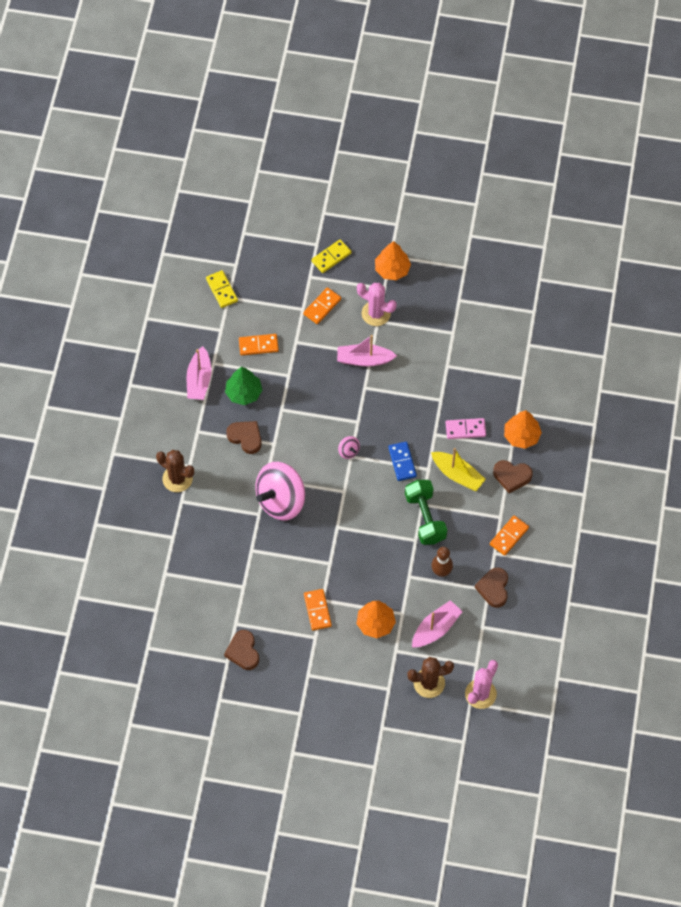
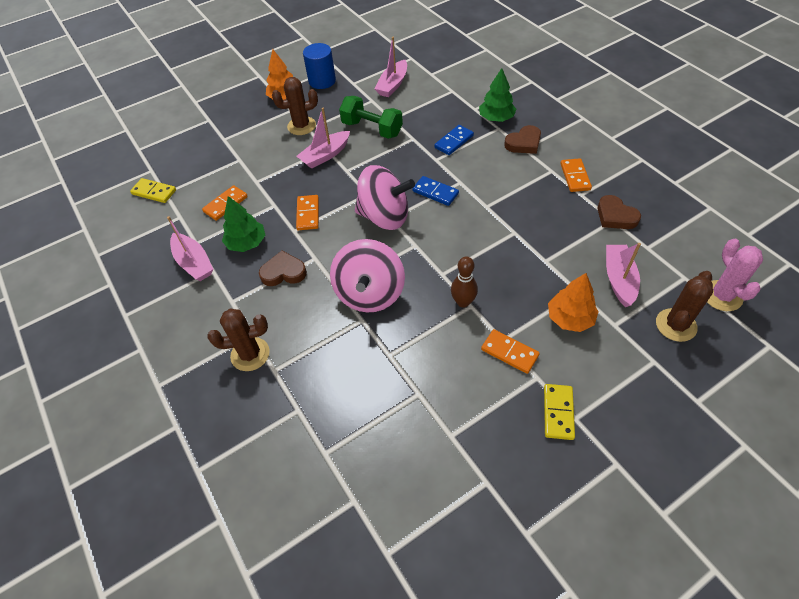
camera: 40 degrees left, 10 degrees down
brown heart [224,630,259,670] -> none
orange domino [303,287,341,324] -> orange domino moved to [296,195,319,230]
yellow domino [311,239,352,273] -> yellow domino moved to [544,384,575,440]
pink spinning top [338,436,360,459] -> pink spinning top [355,165,415,230], size x2.47
pink cactus [357,283,397,326] -> brown cactus [272,77,318,135]
green dumbbell [405,480,447,545] -> green dumbbell moved to [339,96,403,139]
yellow boat [431,448,486,491] -> none
brown bowling pin [431,547,453,577] -> brown bowling pin moved to [451,256,478,307]
pink domino [446,418,486,439] -> blue domino [434,125,474,155]
orange tree [504,410,542,449] -> green tree [479,68,516,122]
none -> blue cylinder [303,43,336,89]
none -> pink boat [374,37,407,97]

